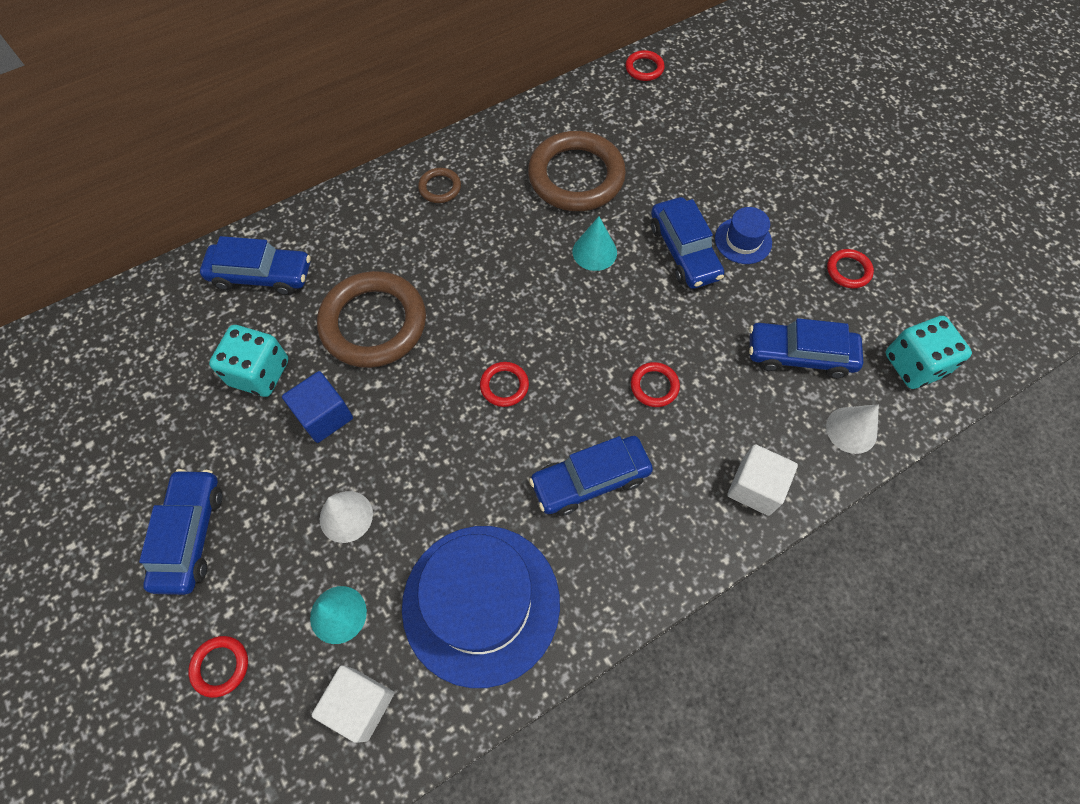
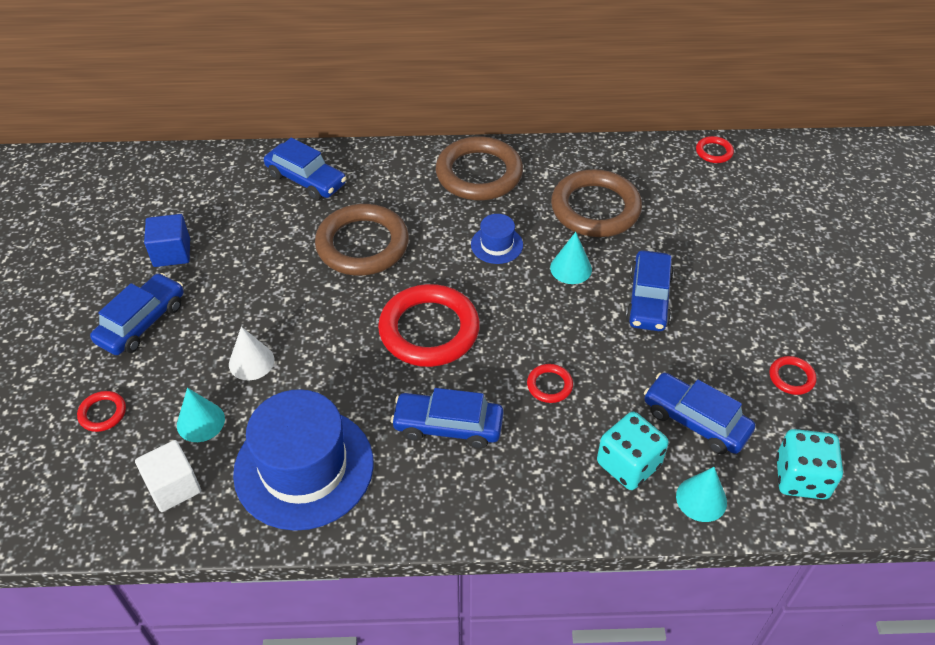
camera: 30 degrees right, 15 degrees down
turquoise dice [209,325,288,397] -> turquoise dice moved to [597,412,669,490]
blue cube [282,371,353,443] -> blue cube moved to [144,214,190,267]
brown ring [418,168,461,203] -> brown ring [436,136,523,200], size x2.28
red ring [480,362,529,407] -> red ring [378,284,480,367], size x2.28
blue hat [715,207,772,264] -> blue hat moved to [471,214,523,264]
white cube [727,444,798,516] -> none
white cone [826,404,879,454] -> turquoise cone [676,467,727,522]

